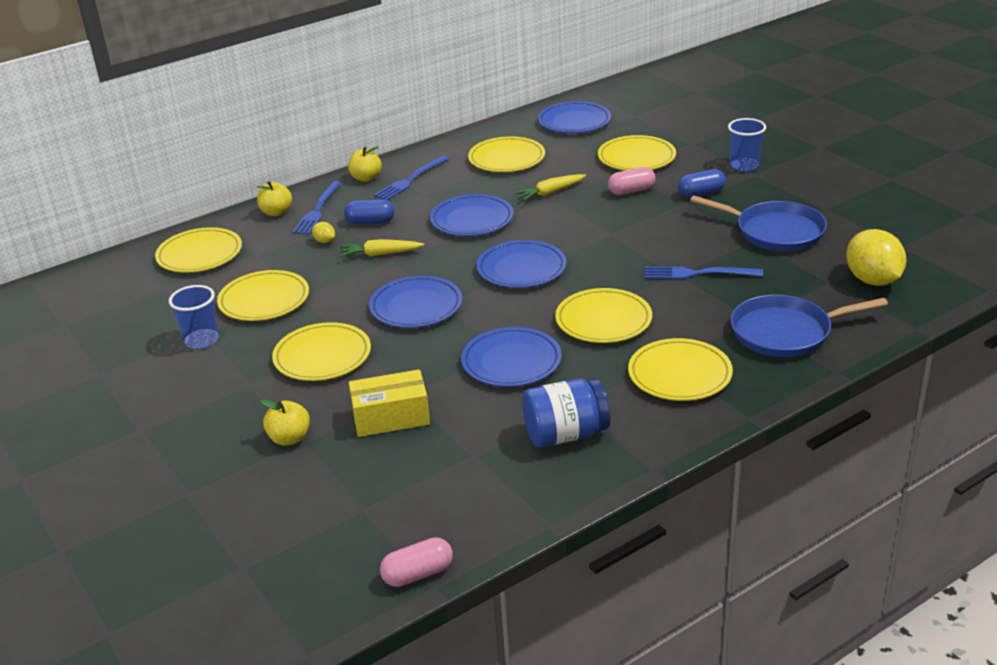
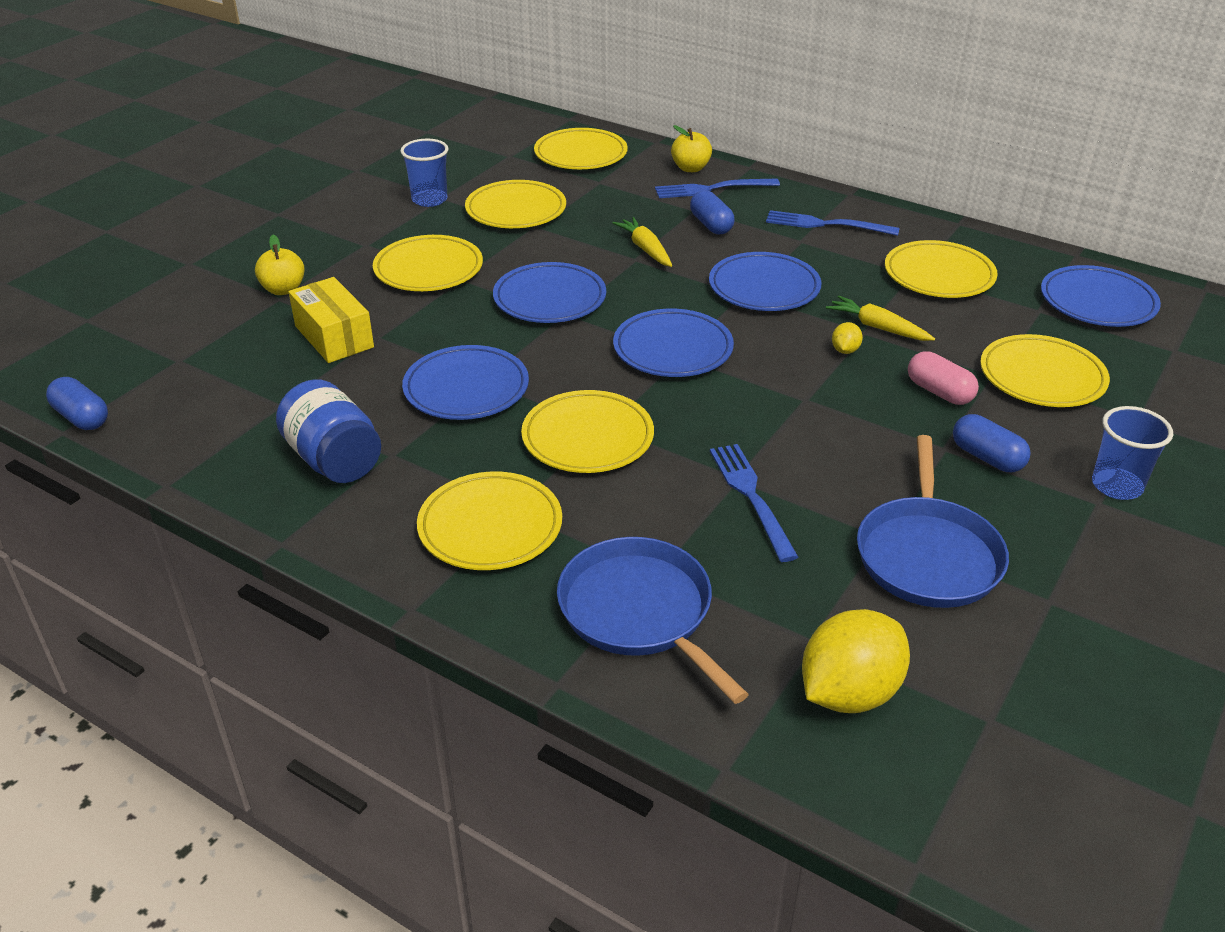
camera: 65 degrees right, 5 degrees up
yellow lemon [312,222,335,243] -> yellow lemon moved to [832,322,863,354]
yellow apple [348,146,382,182] -> none
pink capsule [380,537,453,587] -> blue capsule [46,377,108,430]

